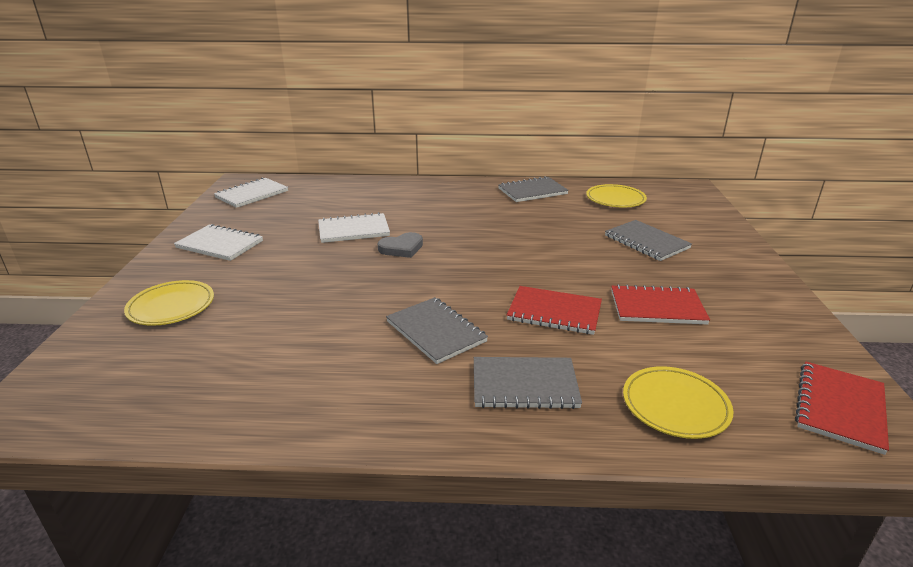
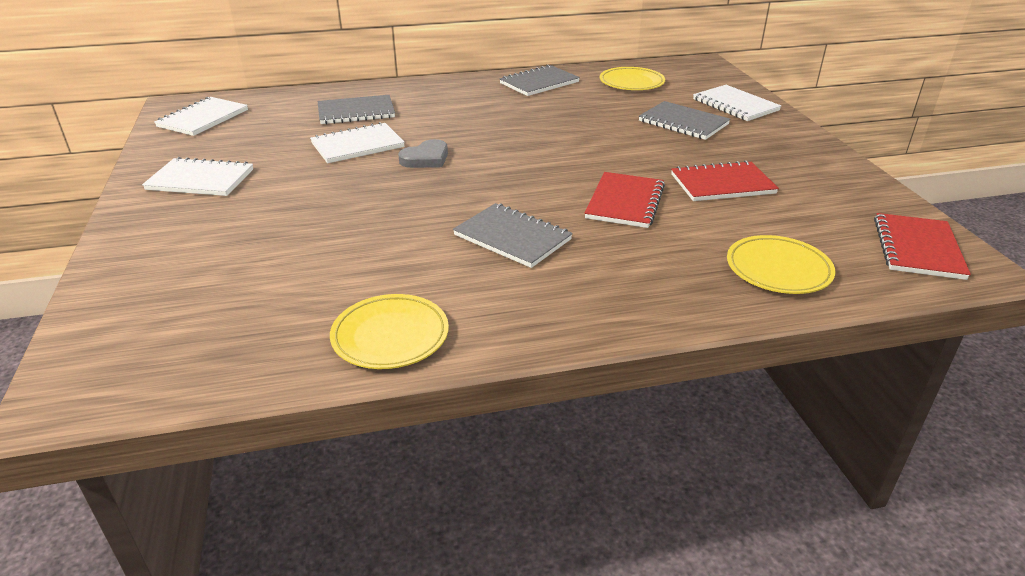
camera: 15 degrees left, 5 degrees up
yellow plate [124,280,214,326] -> yellow plate moved to [330,294,449,369]
grey notebook [474,357,582,409] -> grey notebook moved to [318,95,395,125]
red notebook [507,286,602,335] -> red notebook turned 75 degrees counterclockwise [585,172,665,228]
none -> white notebook [693,85,781,121]

